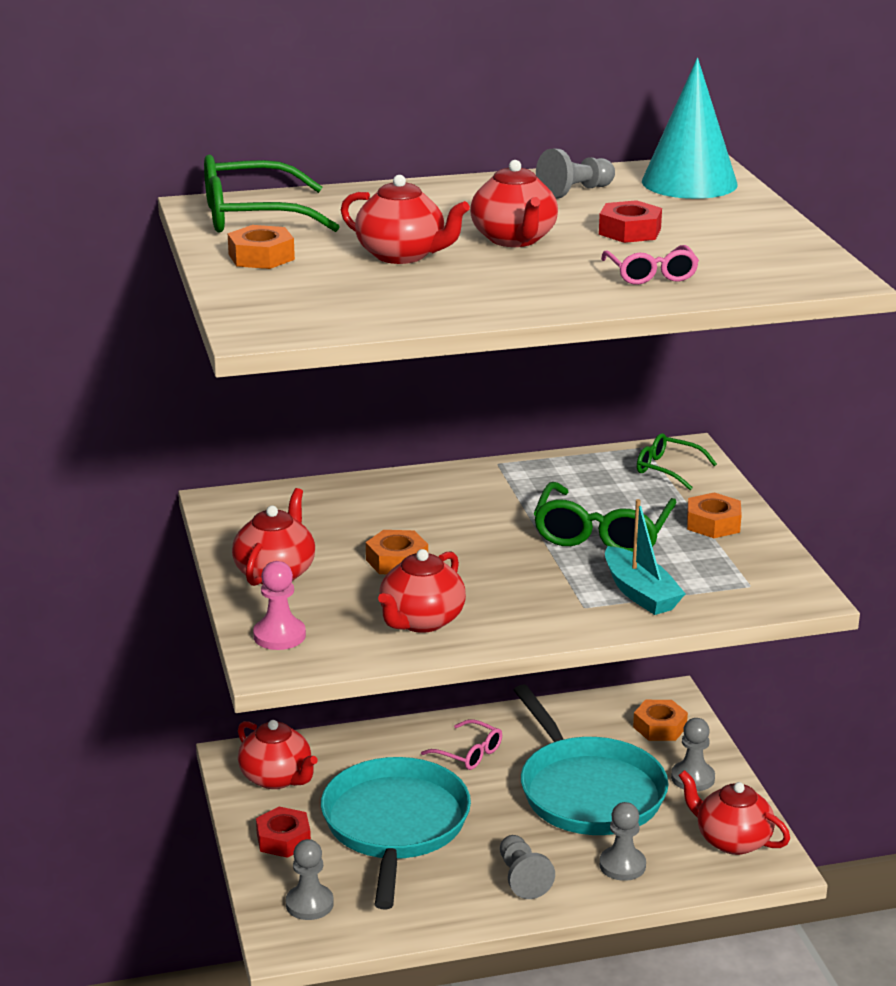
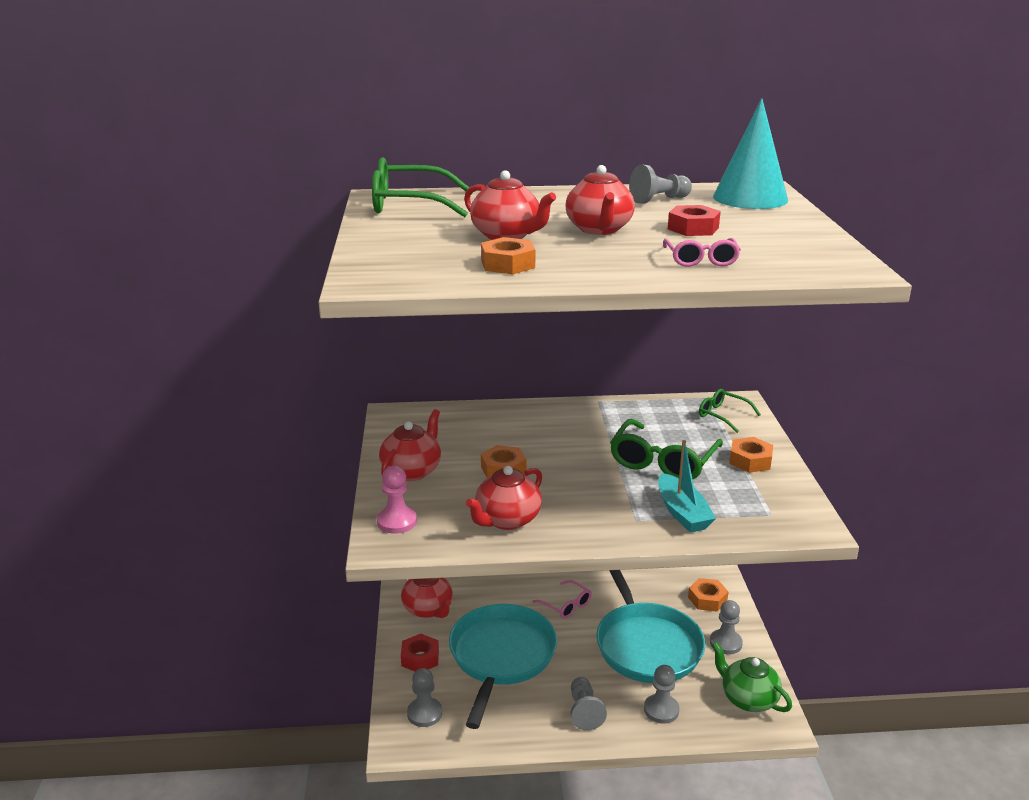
camera: 10 degrees right, 0 degrees up
orange nut [228,225,295,269] -> orange nut moved to [481,237,535,274]
red teapot [678,770,790,855] -> green teapot [711,642,792,712]

